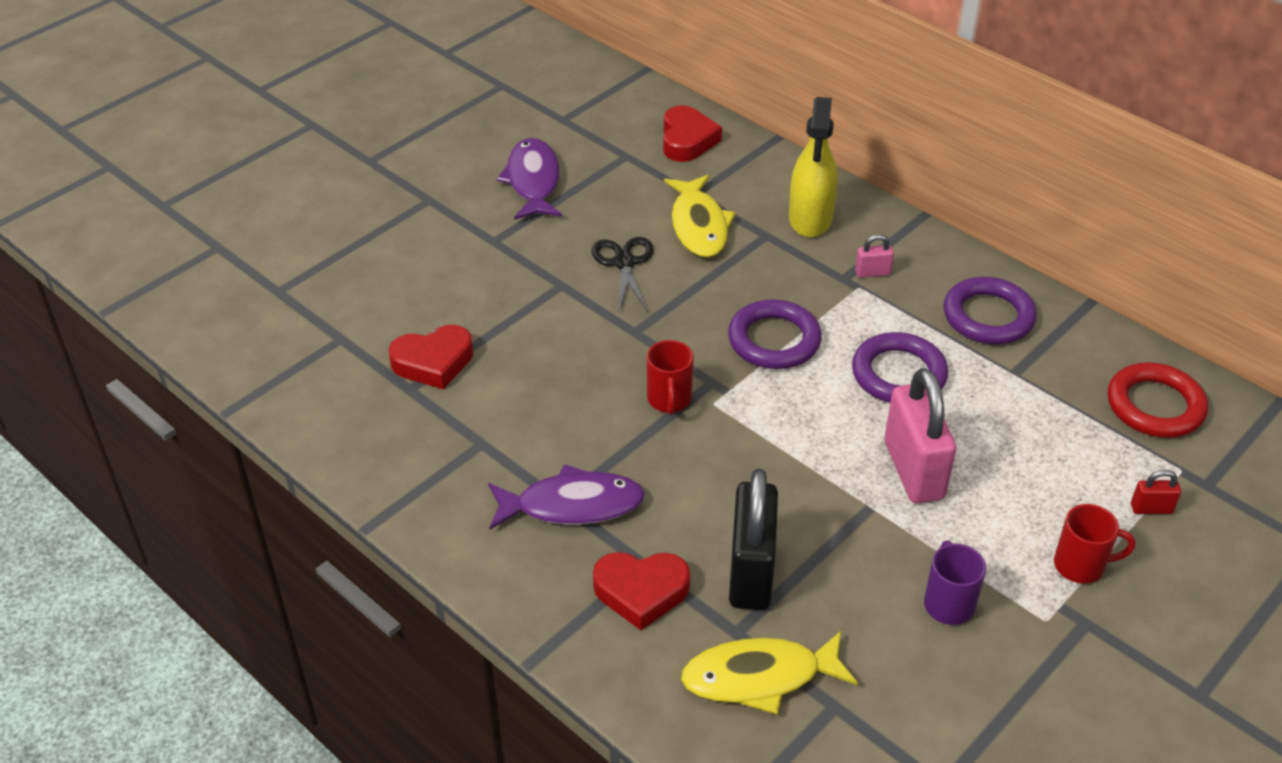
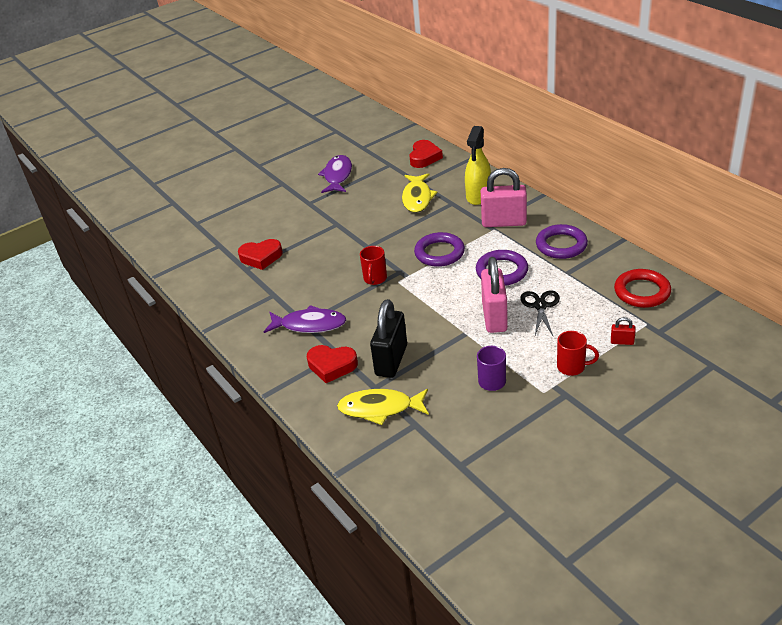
camera: 15 degrees right, 5 degrees down
black scissors [591,237,654,311] -> black scissors moved to [520,290,560,336]
pink padlock [855,234,894,278] -> pink padlock [481,168,527,227], size x2.33

